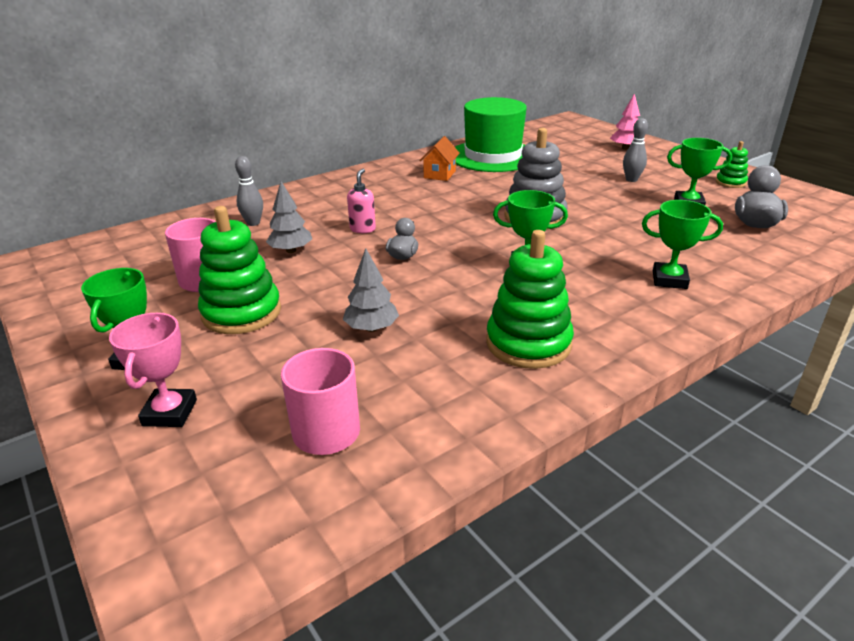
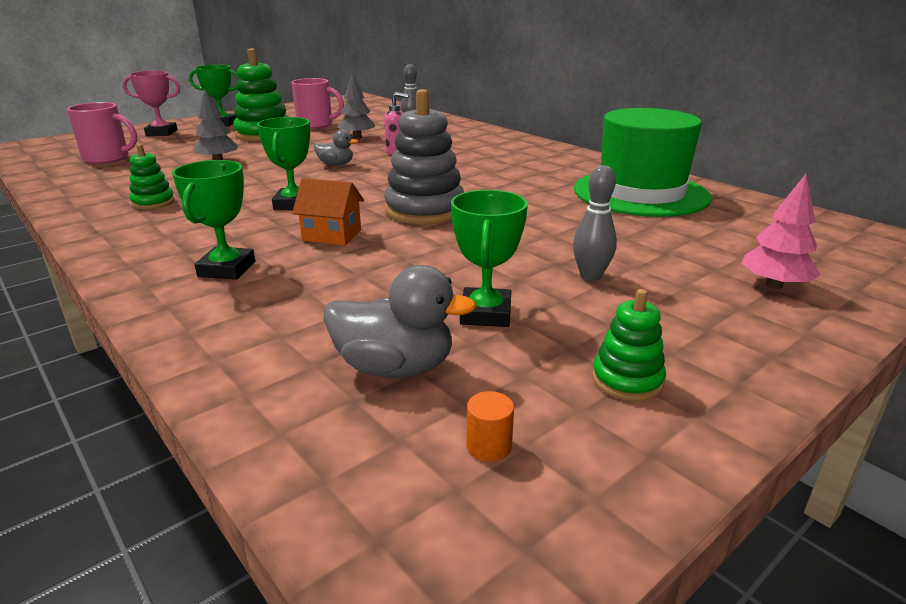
camera: 85 degrees right, 5 degrees down
orange house [419,136,460,181] -> orange house moved to [292,178,364,245]
green stacking toy [486,230,574,369] -> green stacking toy [130,144,175,209], size x0.52
none -> orange cylinder [466,391,514,462]

